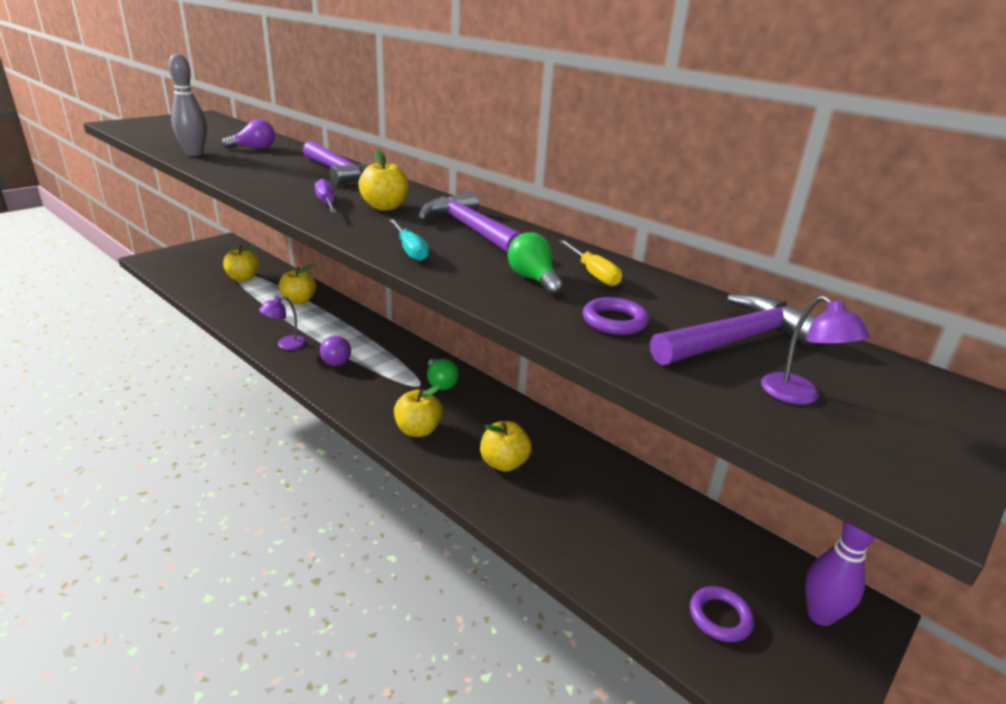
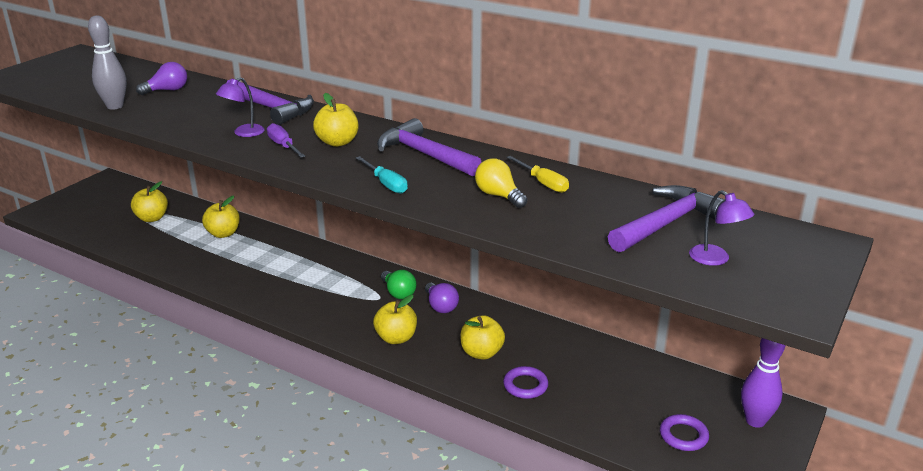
camera: 10 degrees left, 0 degrees up
purple lamp [259,296,306,350] -> purple lamp moved to [216,77,265,137]
purple light bulb [320,336,351,366] -> purple light bulb moved to [425,283,459,313]
green light bulb [508,232,564,295] -> yellow light bulb [475,158,527,208]
purple ring [583,297,649,335] -> purple ring moved to [503,366,548,399]

